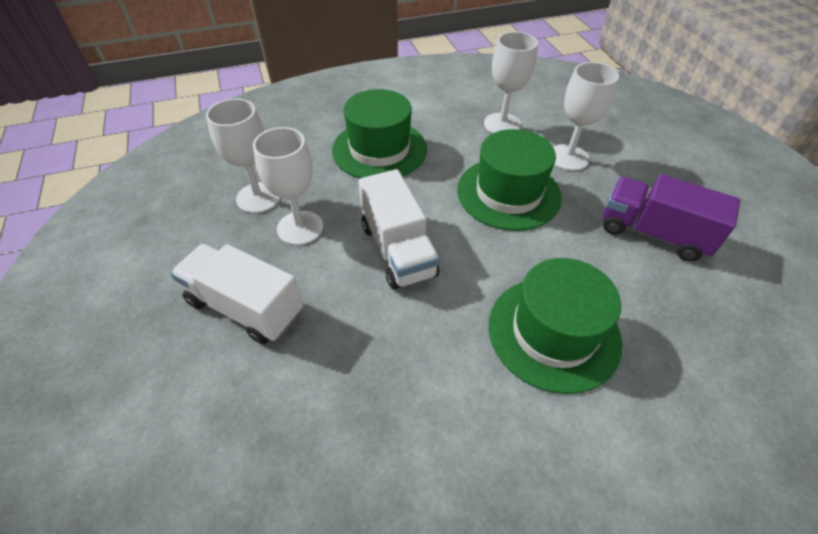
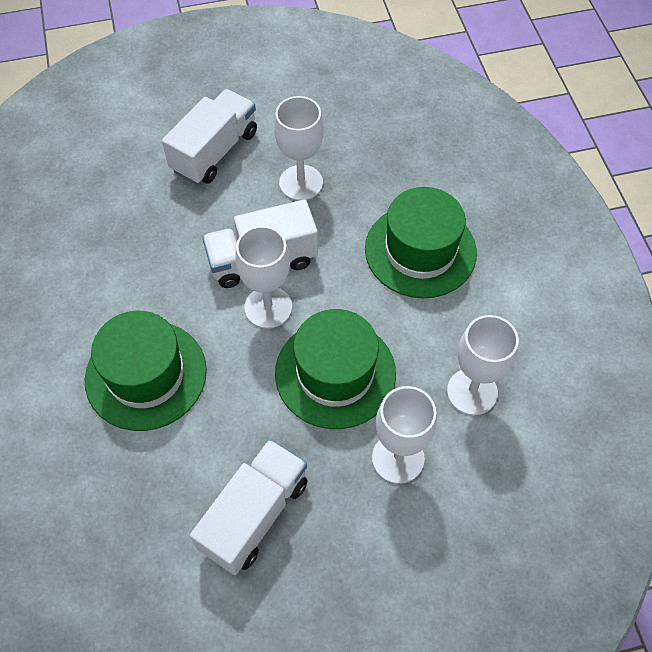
camera: 95 degrees right, 10 degrees up
white goblet [206,98,280,213] -> white goblet moved to [235,226,292,329]
purple truck [603,174,740,262] -> white truck [190,439,308,575]

